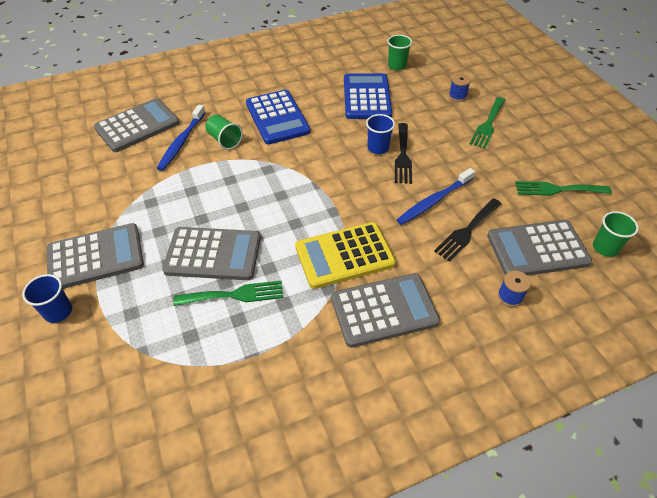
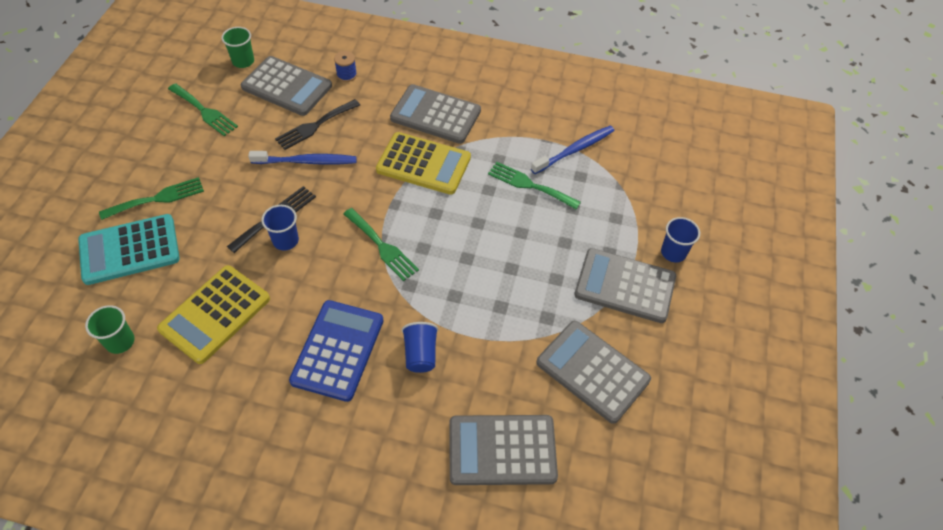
camera: 145 degrees left, 5 degrees up
blue toothbrush [157,105,206,171] -> blue toothbrush moved to [531,126,615,174]
grey calculator [162,227,261,280] -> grey calculator moved to [536,321,651,424]
green cup [206,115,243,150] -> blue cup [402,322,438,373]
blue calculator [344,73,392,119] -> yellow calculator [157,265,270,364]
black fork [434,198,501,262] -> black fork turned 150 degrees clockwise [275,99,360,150]
blue spool [449,74,471,102] -> turquoise calculator [78,214,180,285]
none -> green fork [343,208,419,281]

